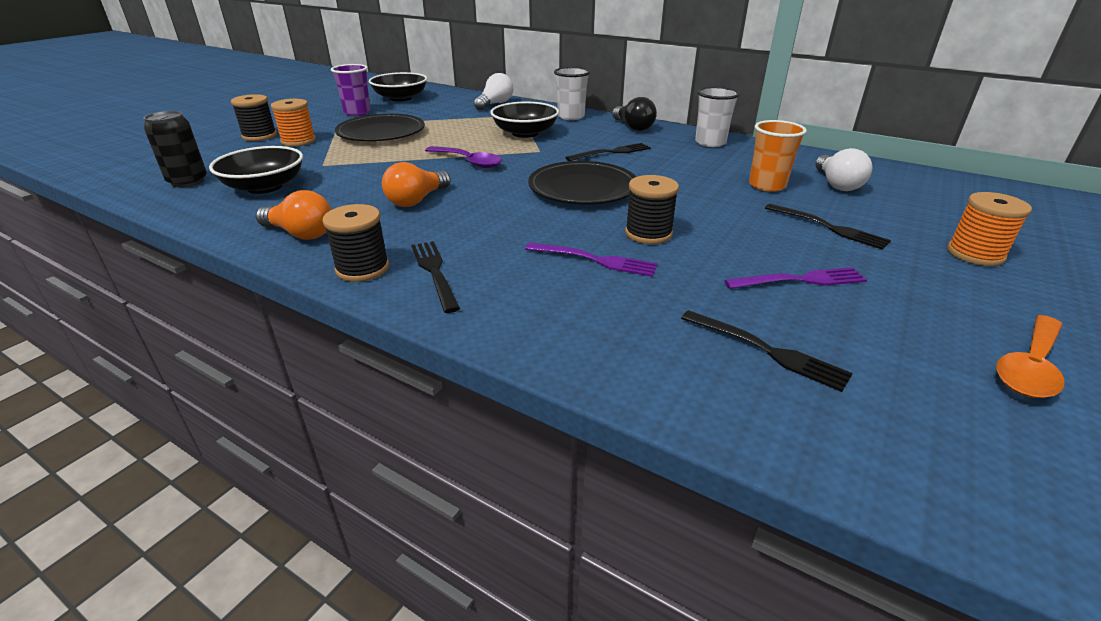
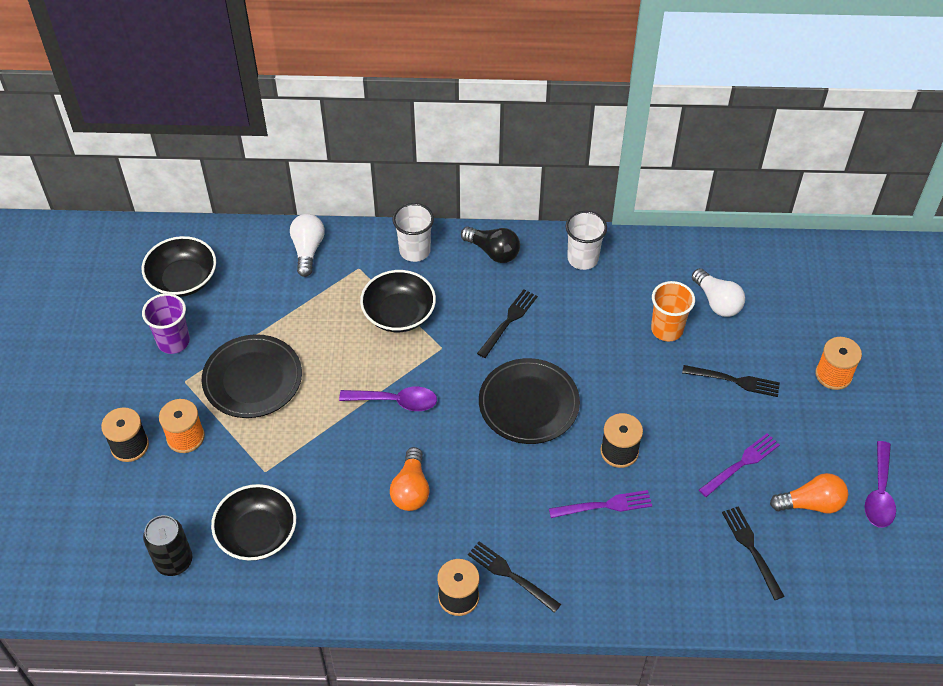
camera: 30 degrees left, 20 degrees up
orange light bulb [256,190,332,240] -> orange light bulb moved to [770,473,848,513]
black fork [681,310,853,392] -> black fork turned 120 degrees counterclockwise [722,506,785,600]
orange spoon [996,315,1064,398] -> purple spoon [865,441,896,528]

